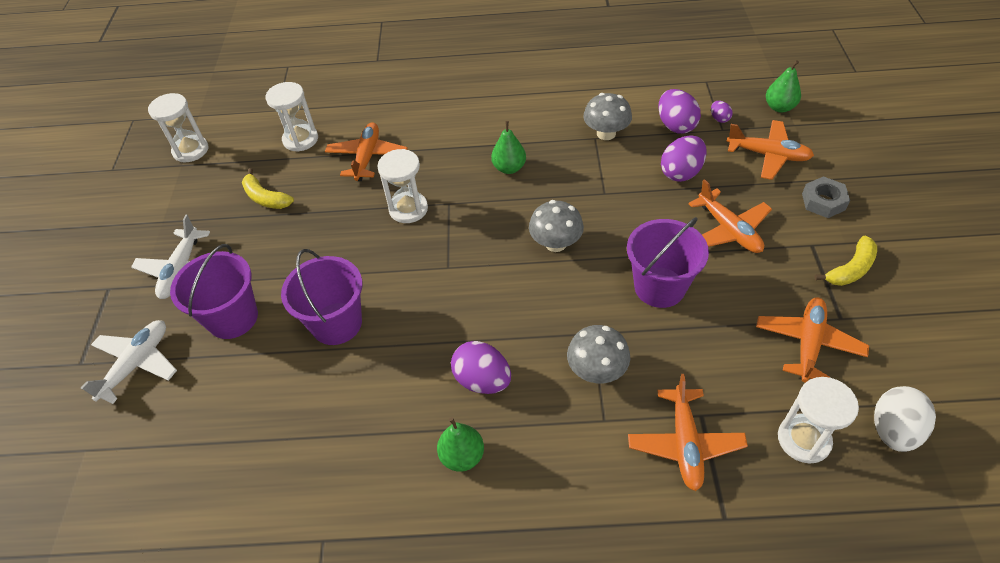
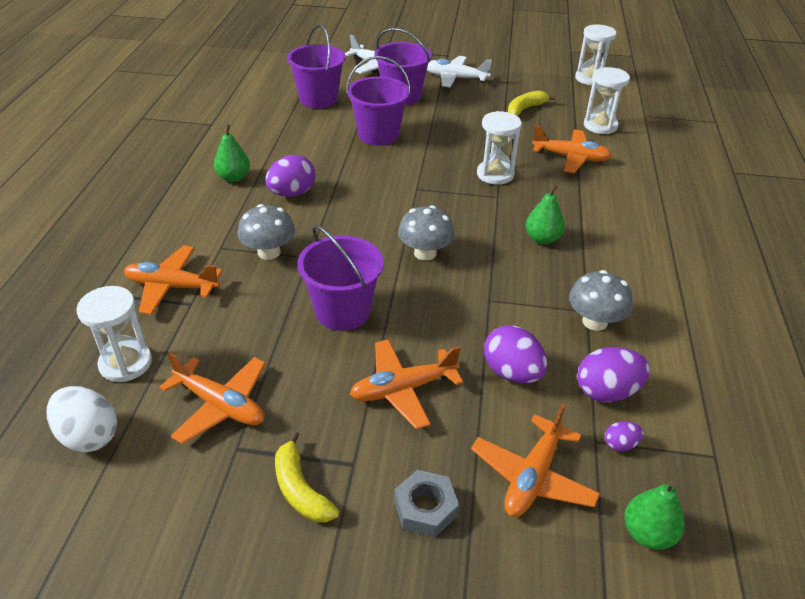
camera: 95 degrees right, 10 degrees down
none -> purple bucket [287,24,346,109]

